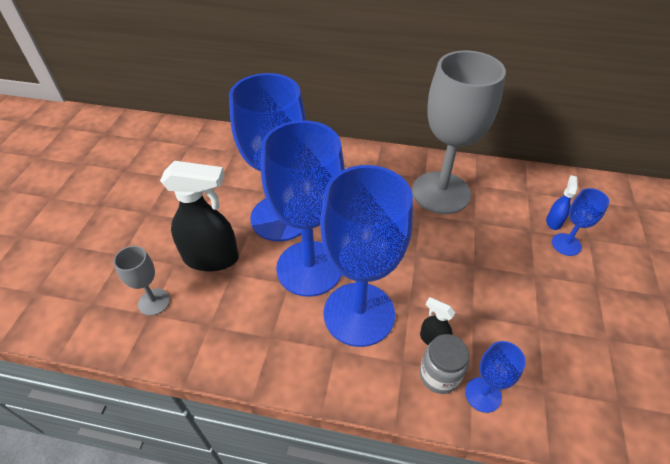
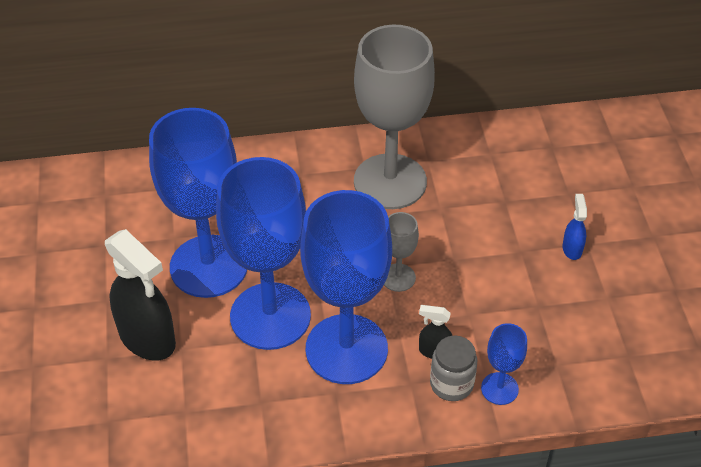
camera: 20 degrees left, 0 degrees up
grey goblet [113,246,170,316] -> grey goblet moved to [384,212,419,292]
black spray bottle [160,161,239,271] -> black spray bottle turned 60 degrees clockwise [105,229,176,361]
blue spray bottle [546,175,578,230] -> blue spray bottle moved to [562,194,587,260]
blue goblet [552,188,609,256] -> none

